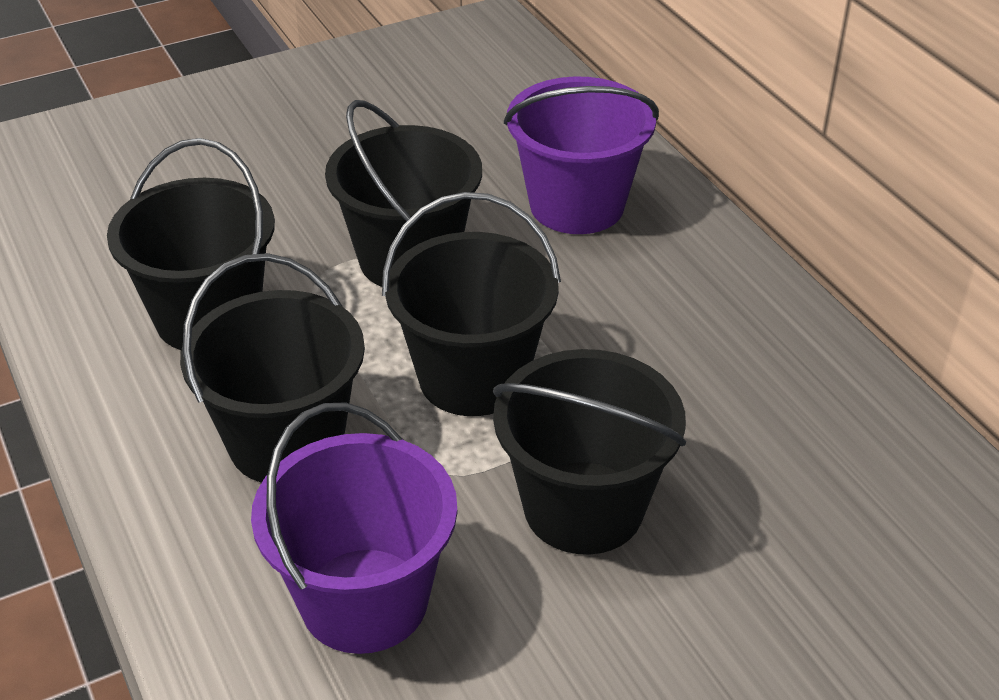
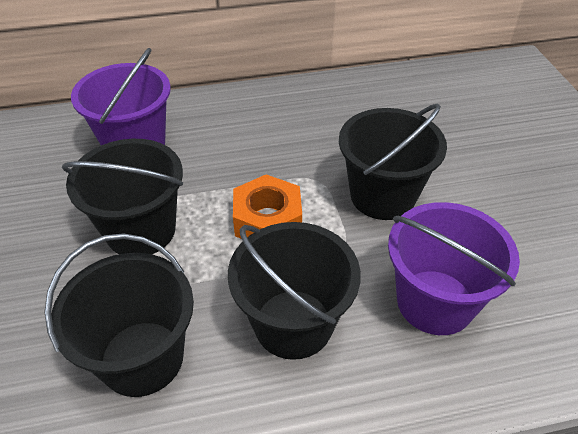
camera: 75 degrees left, 5 degrees up
black bucket [382,192,561,416] -> orange nut [233,174,302,238]

